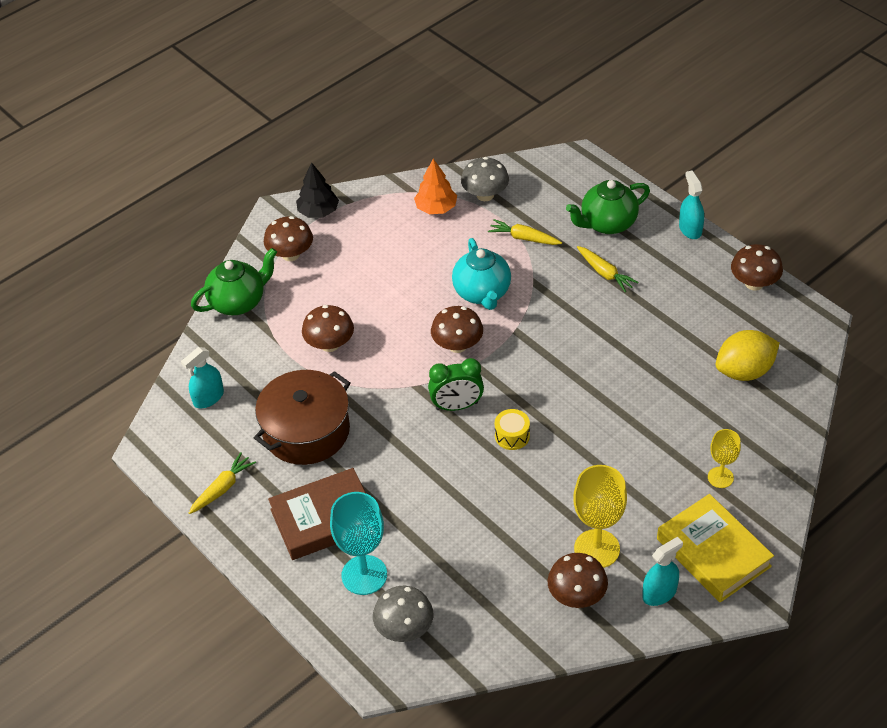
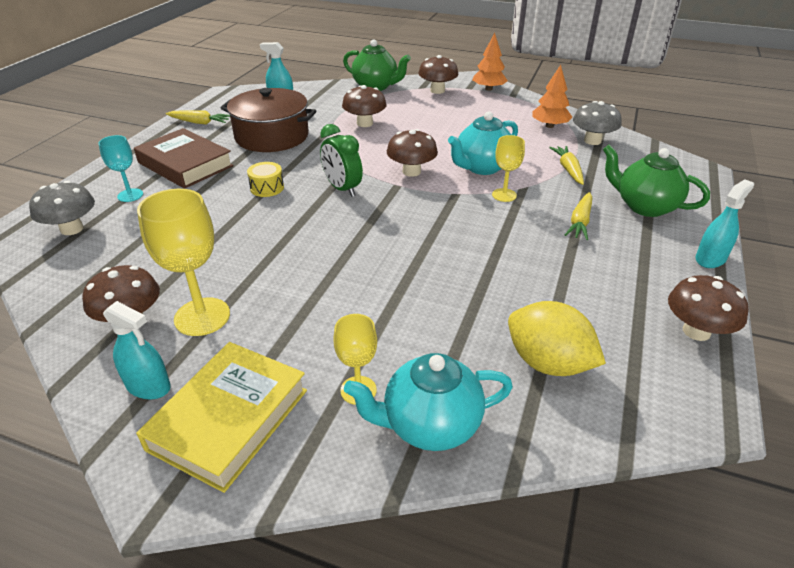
camera: 60 degrees right, 10 degrees down
black tree [296,162,339,218] -> orange tree [472,33,508,91]
turquoise goblet [330,492,387,595] -> turquoise goblet [98,135,143,202], size x0.58
yellow drum [495,409,530,450] -> yellow drum moved to [247,162,284,197]
none -> turquoise teapot [344,353,513,451]
none -> yellow goblet [492,135,525,202]

